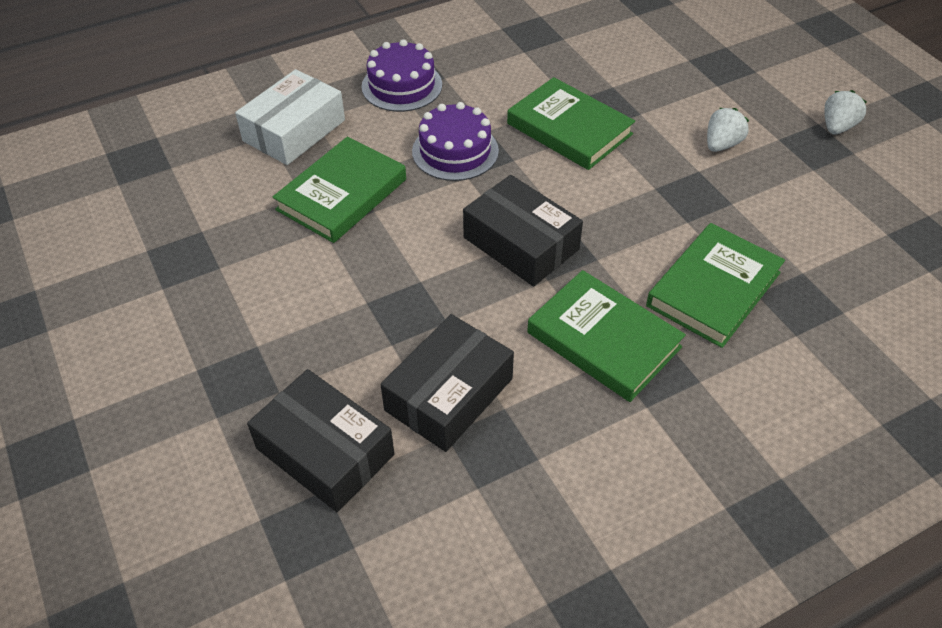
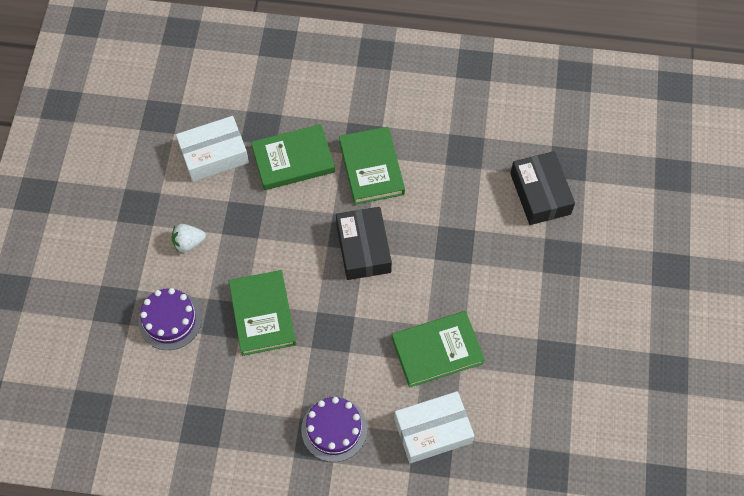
camera: 145 degrees left, 15 degrees up
black box [380,314,514,452] -> none
purple cake [412,102,499,181] -> purple cake moved to [138,288,202,350]
white strawberry [824,90,867,134] -> none
none -> white box [176,116,249,182]

